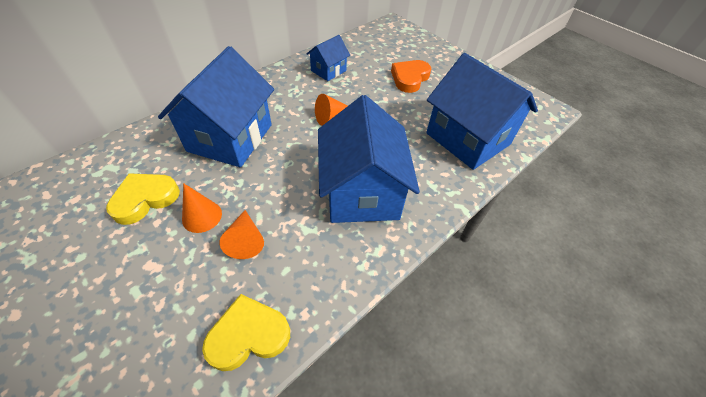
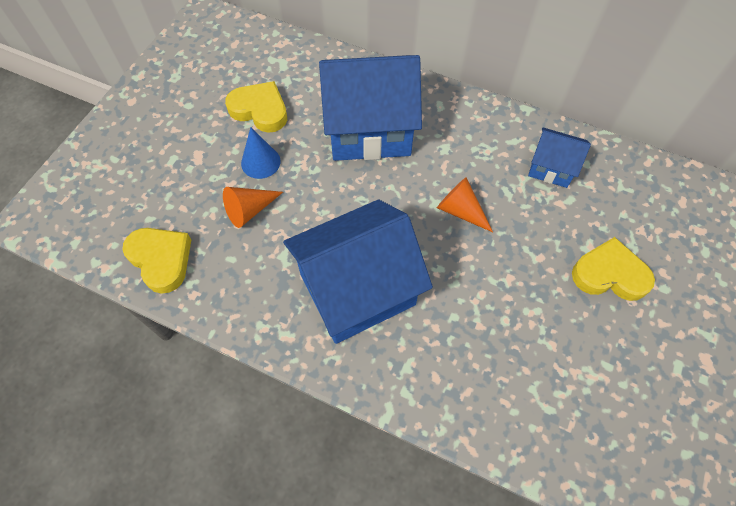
camera: 70 degrees right, 10 degrees up
orange cone [182,183,222,233] -> blue cone [241,127,281,179]
orange heart [391,60,431,93] -> yellow heart [572,237,655,301]
blue house [426,53,538,170] -> none

